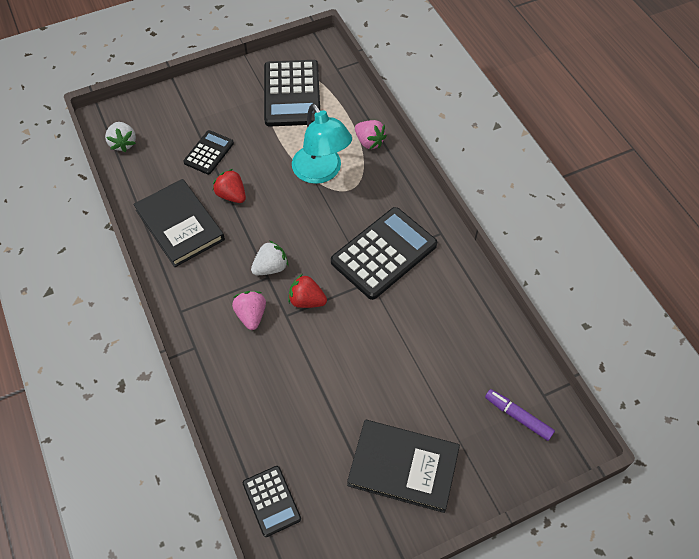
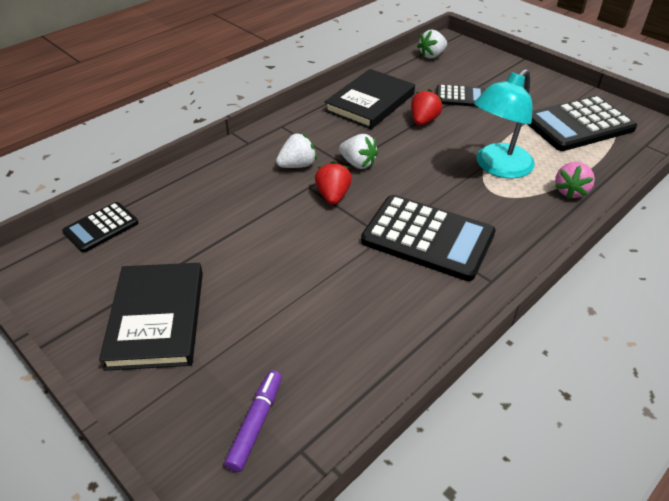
camera: 70 degrees right, 15 degrees down
pink strawberry [232,291,266,330] -> white strawberry [276,133,317,168]

